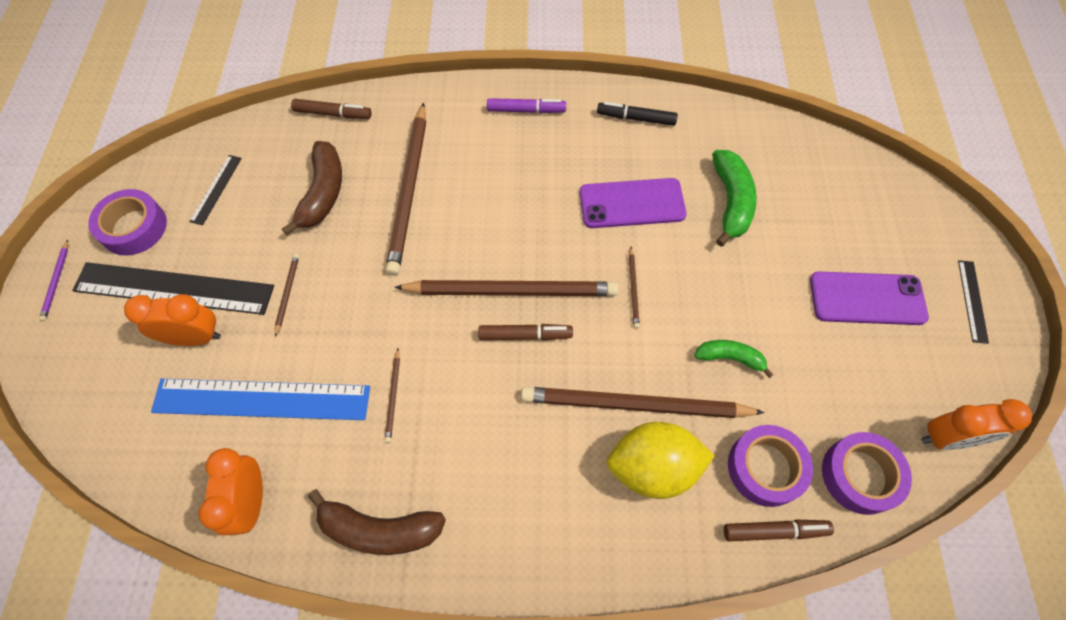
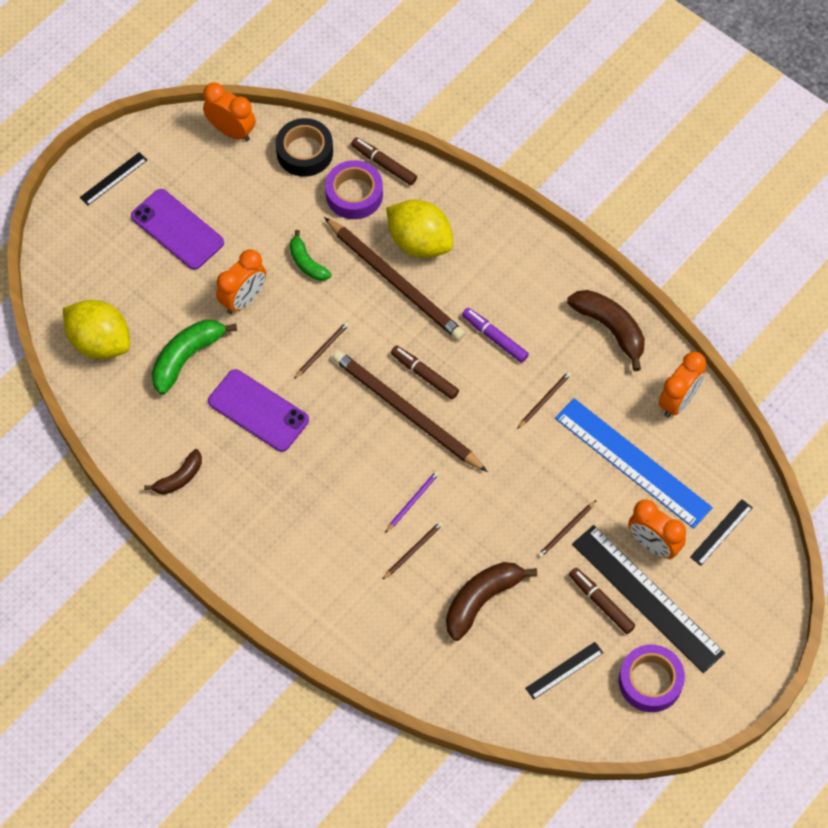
camera: 140 degrees left, 0 degrees up
purple pencil [39,240,68,321] -> purple pencil moved to [385,471,439,533]
brown marker [291,99,372,119] -> brown marker moved to [569,568,635,634]
brown pencil [386,103,426,276] -> brown pencil [382,522,443,580], size x0.41
purple marker [487,98,566,113] -> purple marker moved to [462,308,529,363]
black marker [597,102,678,126] -> brown banana [144,449,202,495]
purple tape [822,432,912,515] -> black tape [276,118,333,177]
none -> yellow lemon [63,300,130,359]
none -> orange clock [216,249,266,314]
none -> black ruler [690,499,753,566]

